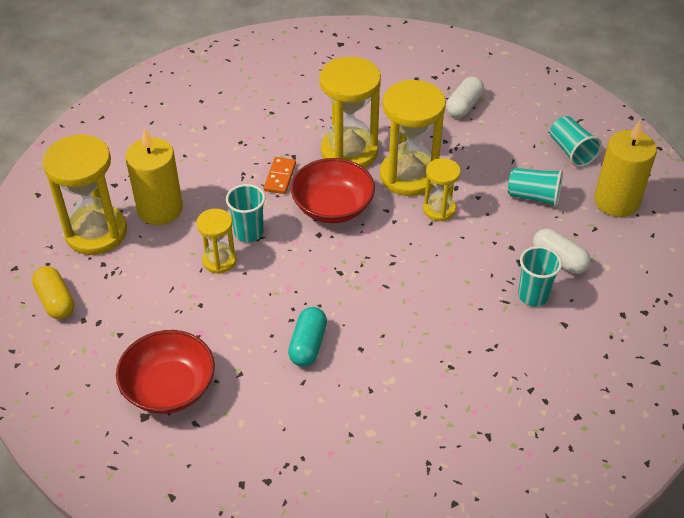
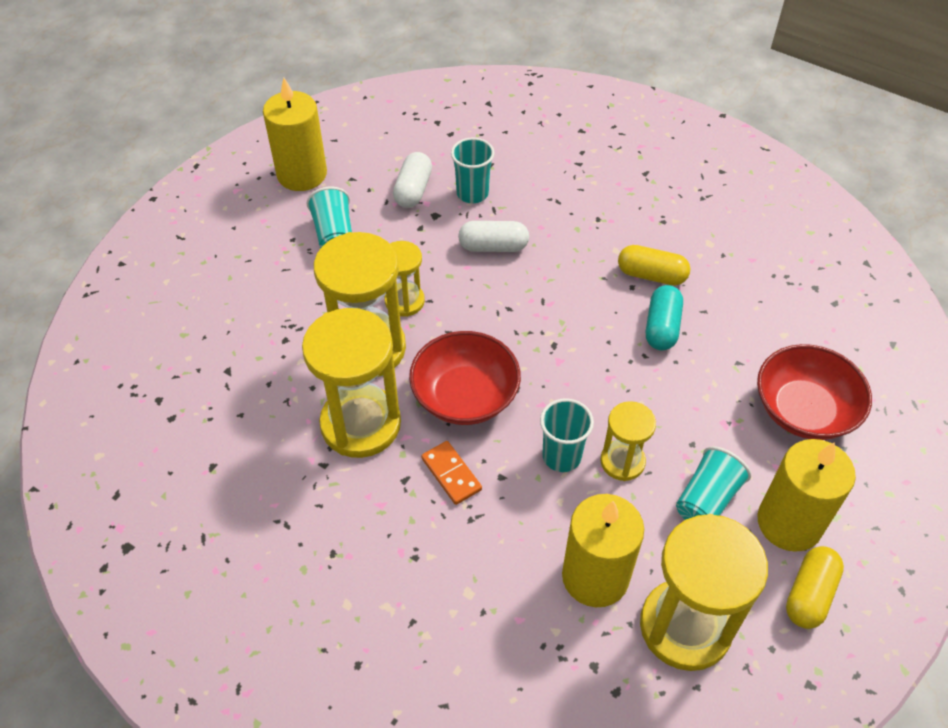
camera: 120 degrees left, 5 degrees up
orange domino [264,157,296,194] -> orange domino turned 75 degrees clockwise [421,441,482,505]
turquoise capsule [288,307,327,367] -> turquoise capsule turned 60 degrees counterclockwise [646,285,683,350]
white capsule [446,76,484,118] -> white capsule moved to [458,221,529,252]
turquoise cup [550,116,602,167] -> turquoise cup moved to [676,446,751,520]
none -> yellow capsule [618,245,690,285]
none -> yellow candle [758,439,856,552]

